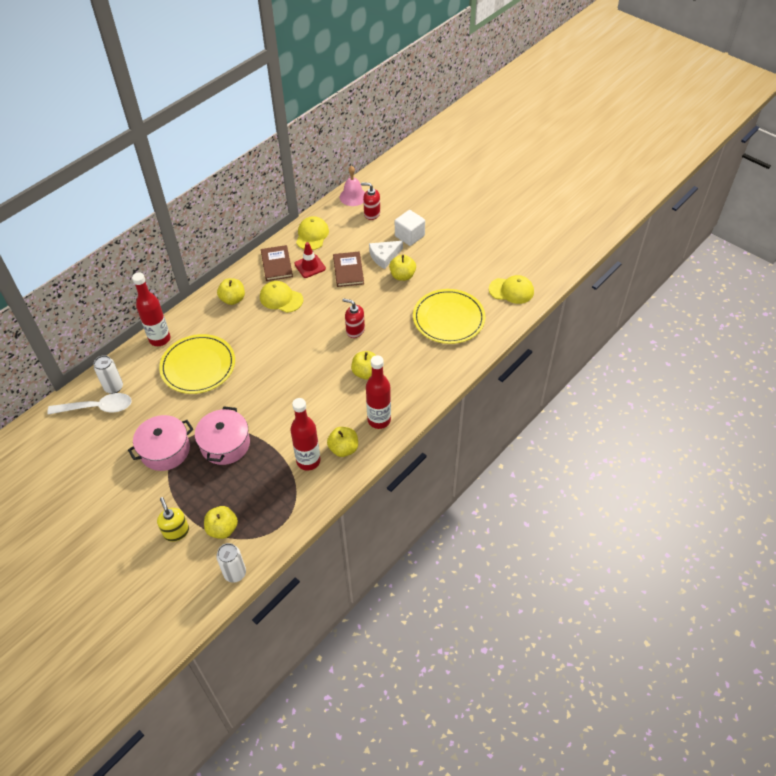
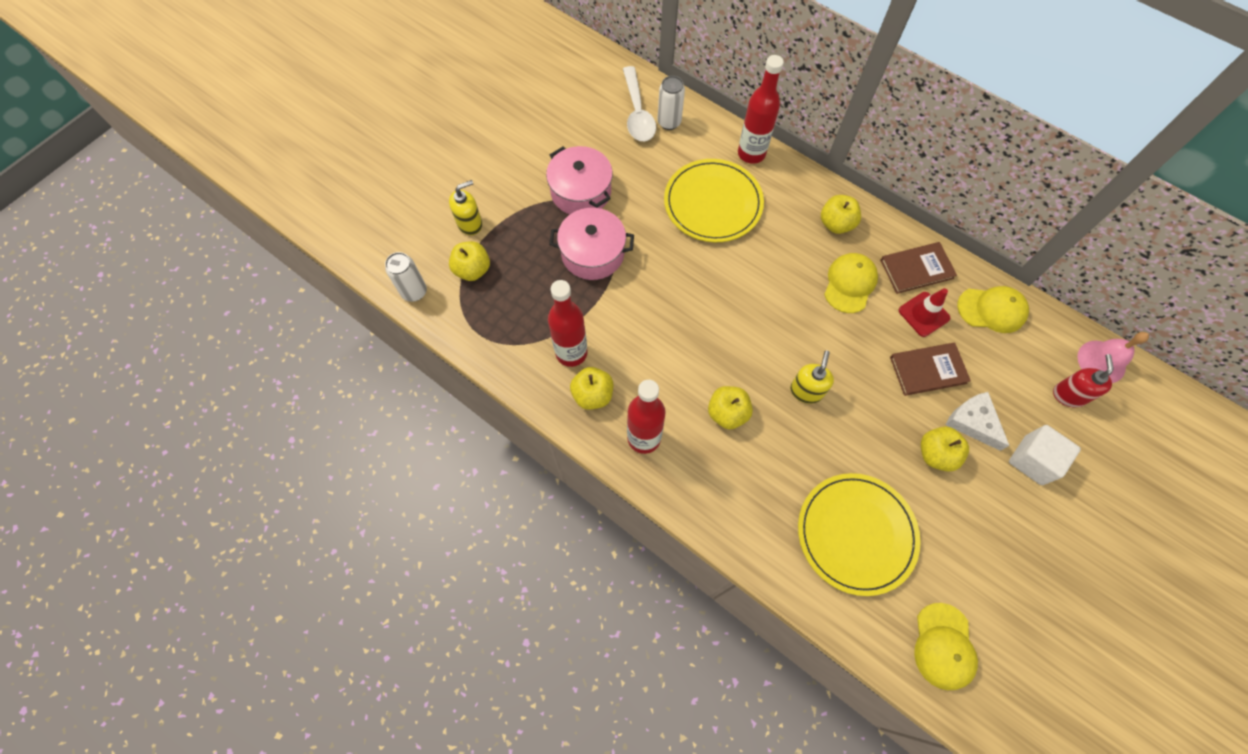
camera: 85 degrees right, 15 degrees up
red soap dispenser [342,298,365,338] -> yellow soap dispenser [790,350,834,404]

